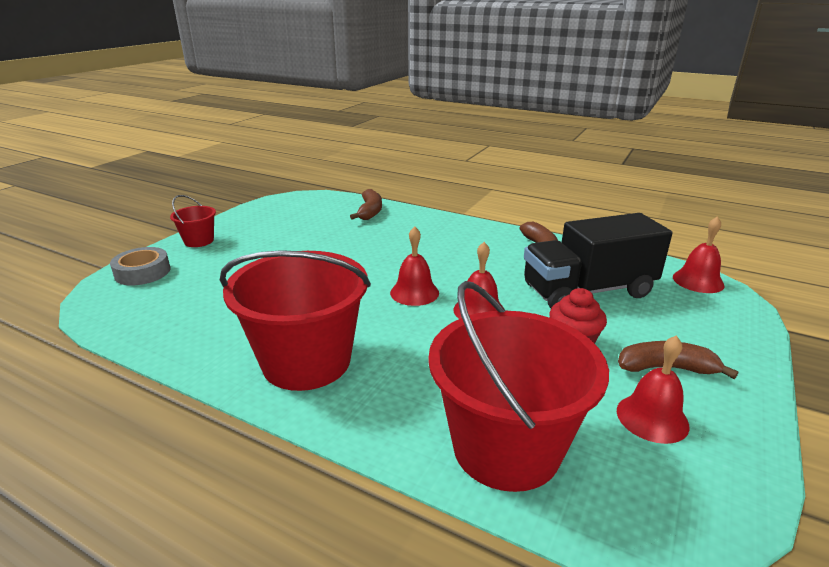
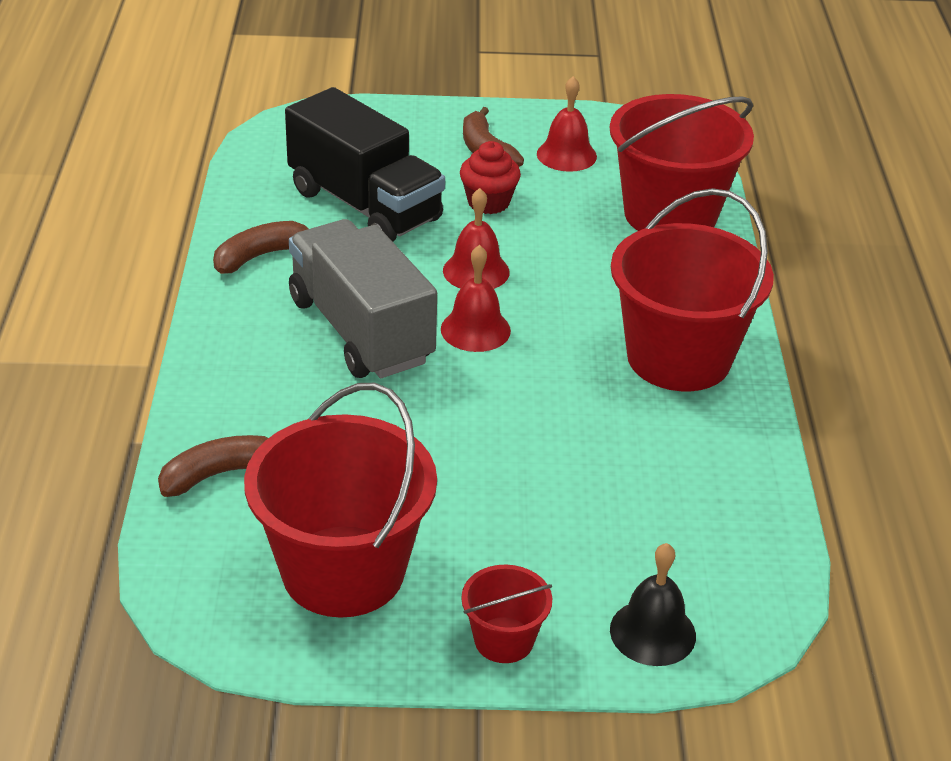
camera: 120 degrees left, 10 degrees up
grey tape [110,247,170,286] -> black bell [610,543,696,666]
red bell [673,216,725,293] -> none
none -> red bucket [244,383,437,618]
none -> grey truck [289,219,437,378]

